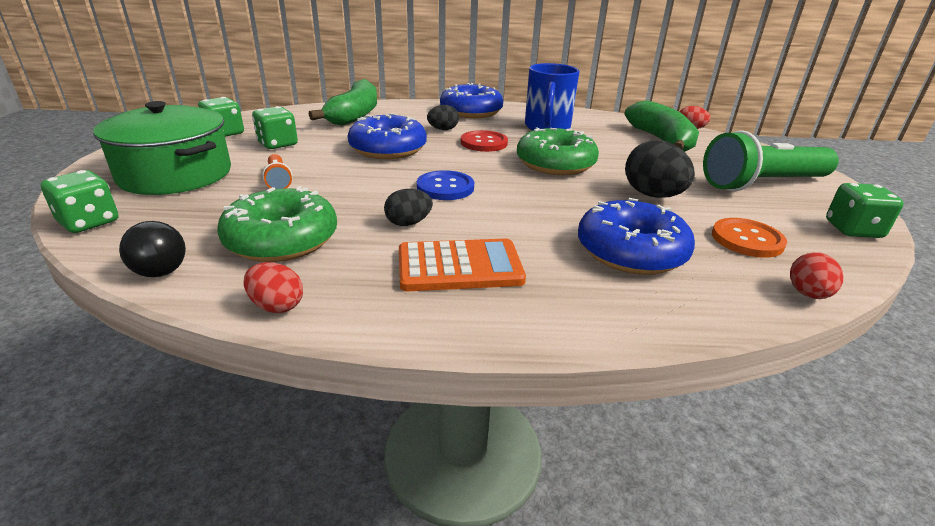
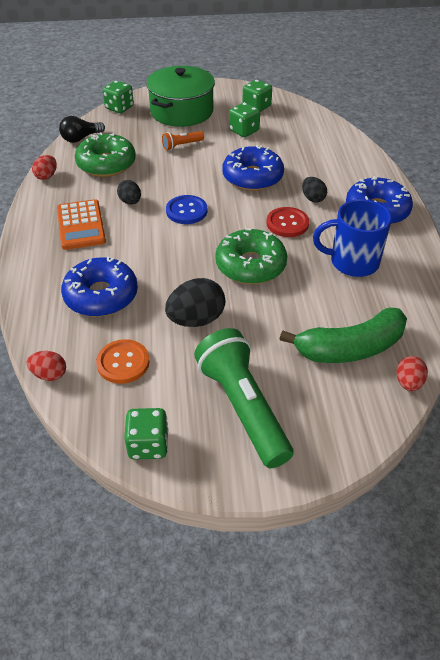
camera: 85 degrees right, 15 degrees up
green banana [309,79,377,126] -> none

